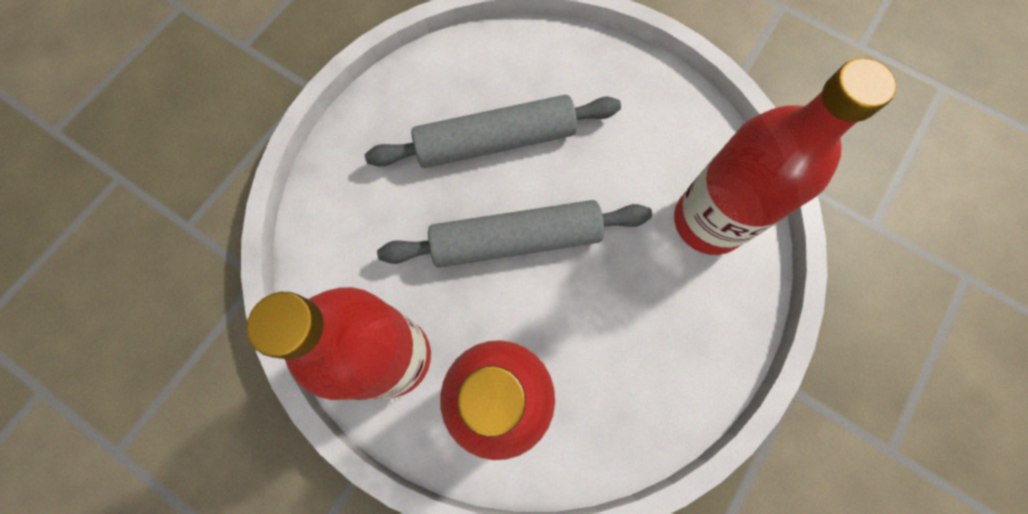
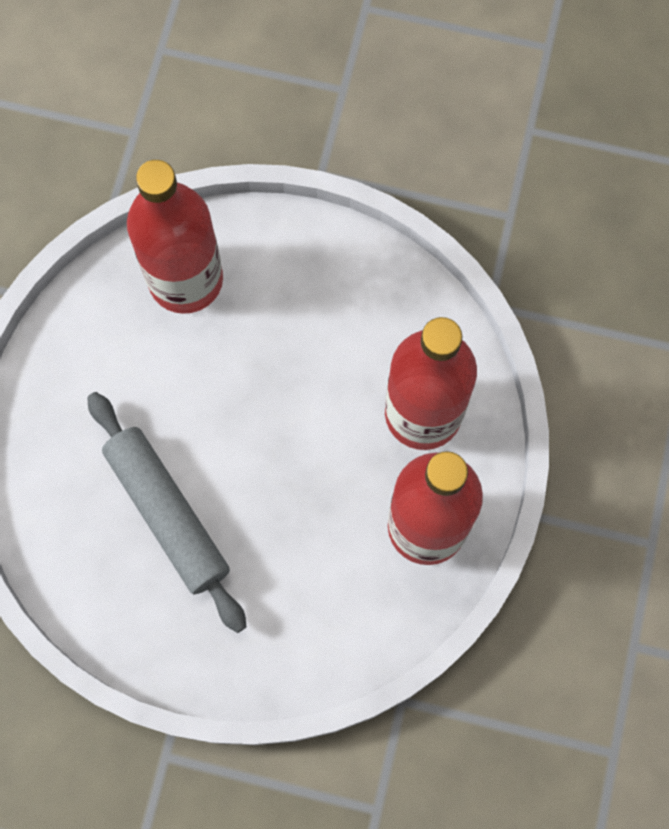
camera: 110 degrees left, 0 degrees up
grey rolling pin [377,200,652,268] -> none

